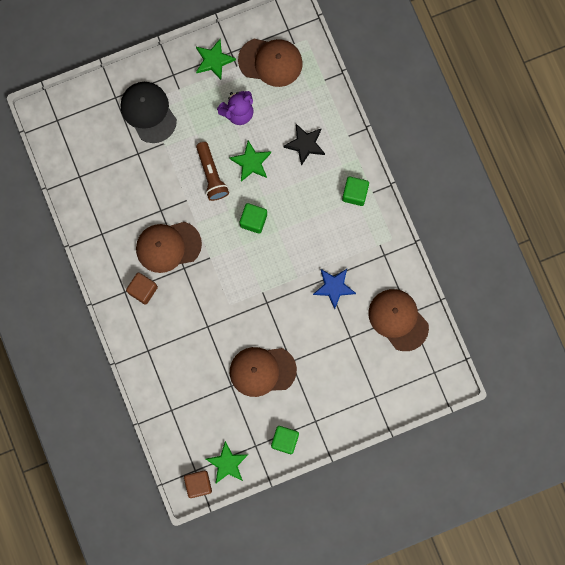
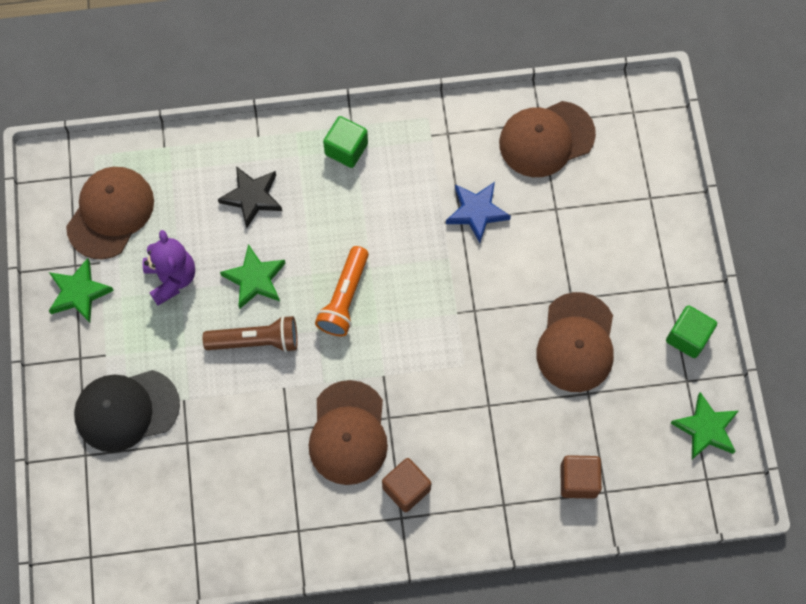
camera: 75 degrees left, 10 degrees down
brown cube [184,471,212,498] -> brown cube moved to [560,455,602,499]
green cube [240,203,267,234] -> orange flashlight [315,246,369,336]

